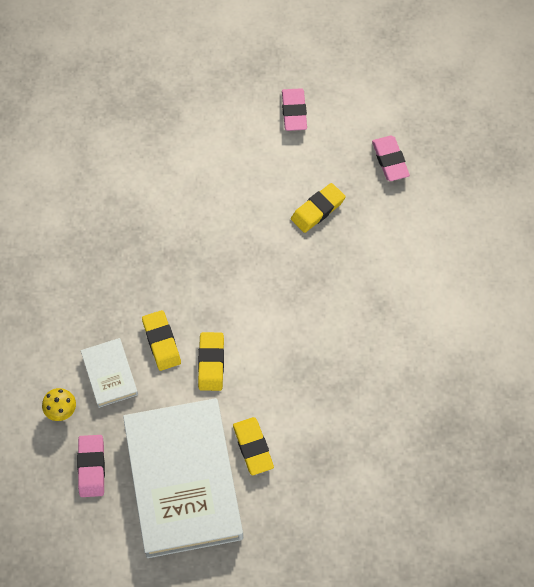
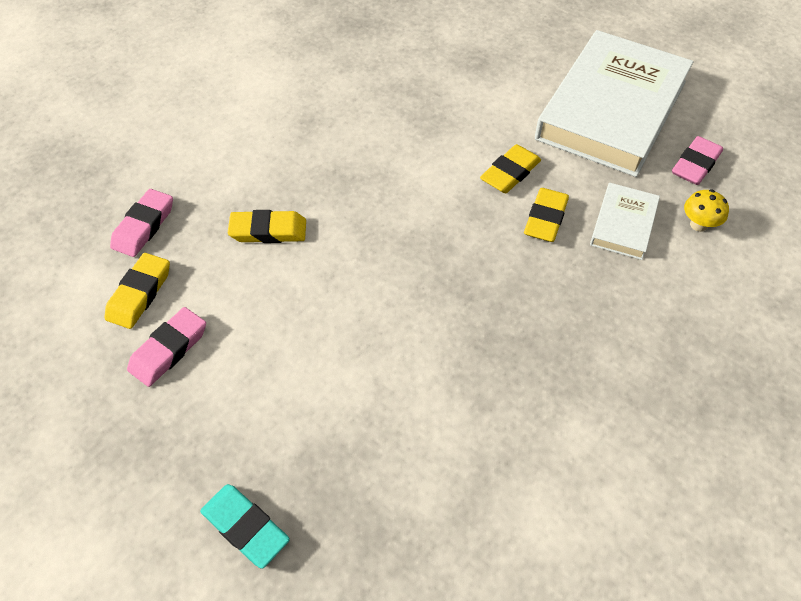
camera: 140 degrees left, 10 degrees down
yellow eraser [233,417,274,475] -> yellow eraser moved to [105,253,170,329]
none -> turquoise eraser [200,484,290,569]

